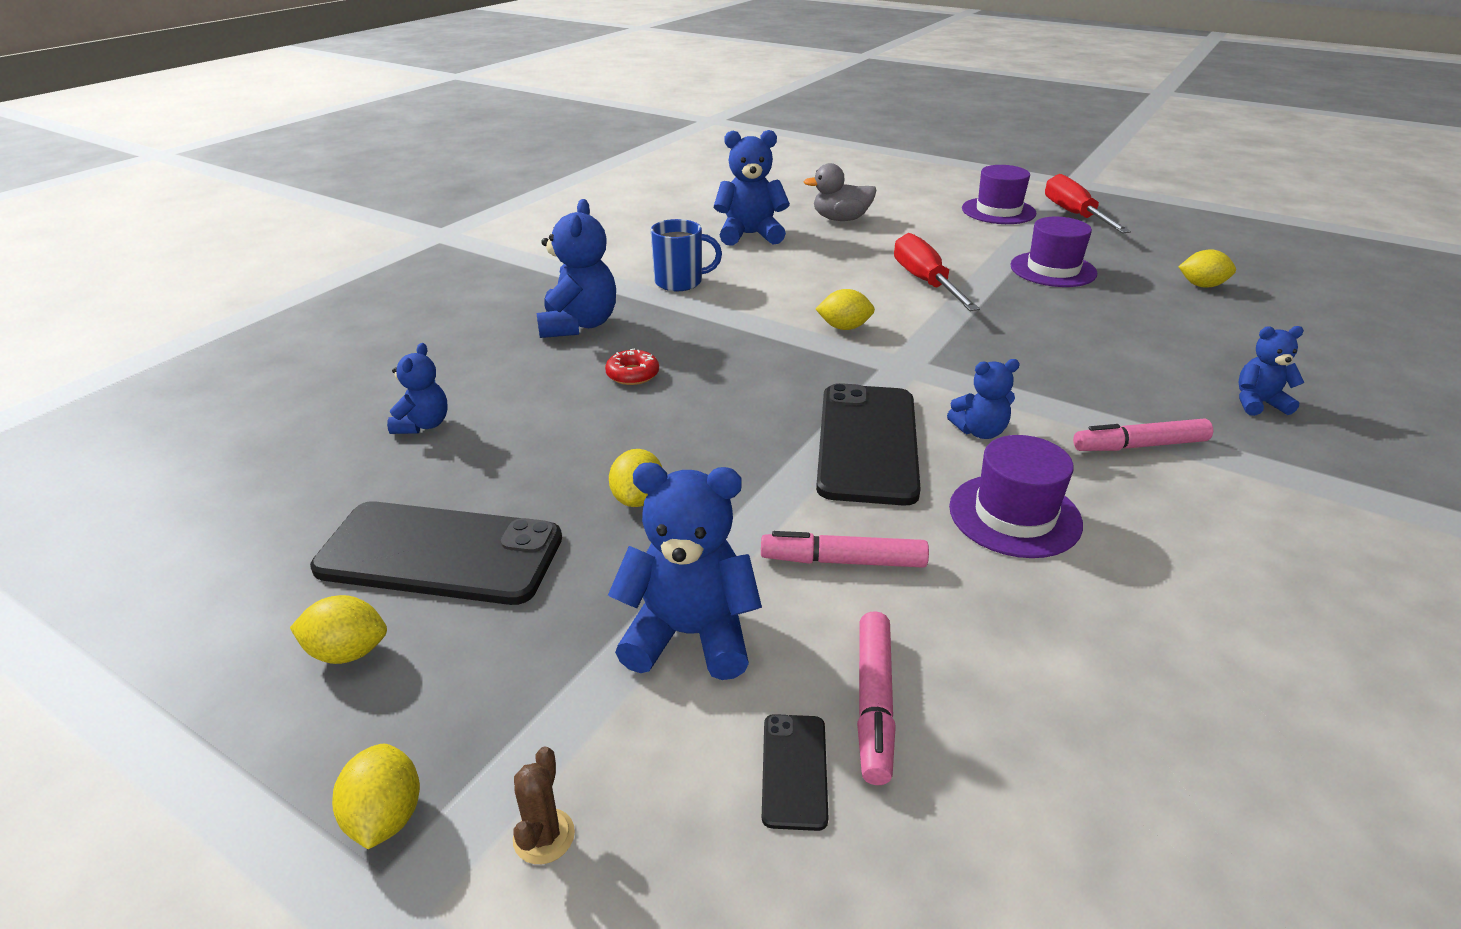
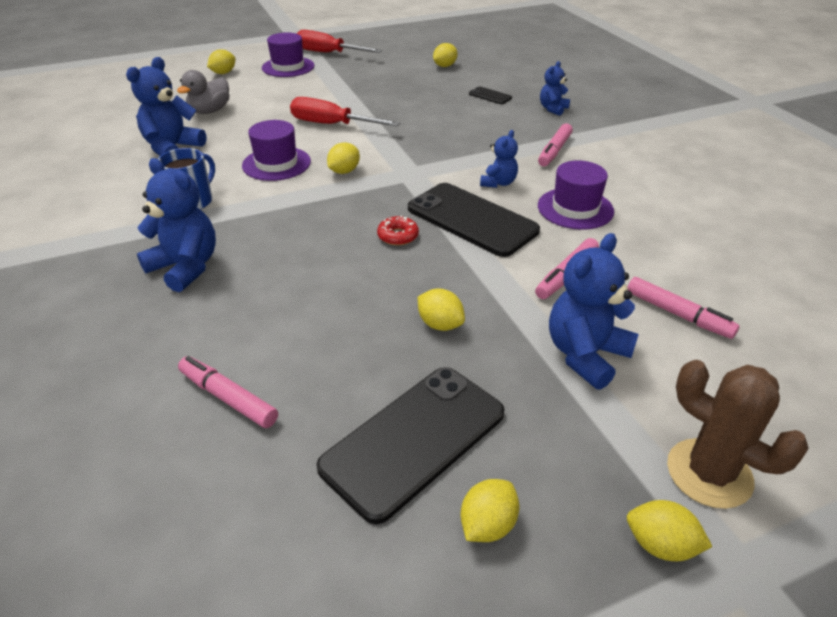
camera: 55 degrees left, 5 degrees up
blue teddy bear [387,343,448,434] -> pink marker [178,356,278,428]
brown cactus [513,747,575,864] -> brown cactus [667,360,809,509], size x2.15
red donut [605,349,659,385] -> red donut moved to [377,216,419,245]
black phone [762,714,828,831] -> black phone moved to [469,86,512,104]
purple hat [1010,217,1097,287] -> purple hat moved to [242,120,311,181]
none -> yellow lemon [207,49,235,74]

